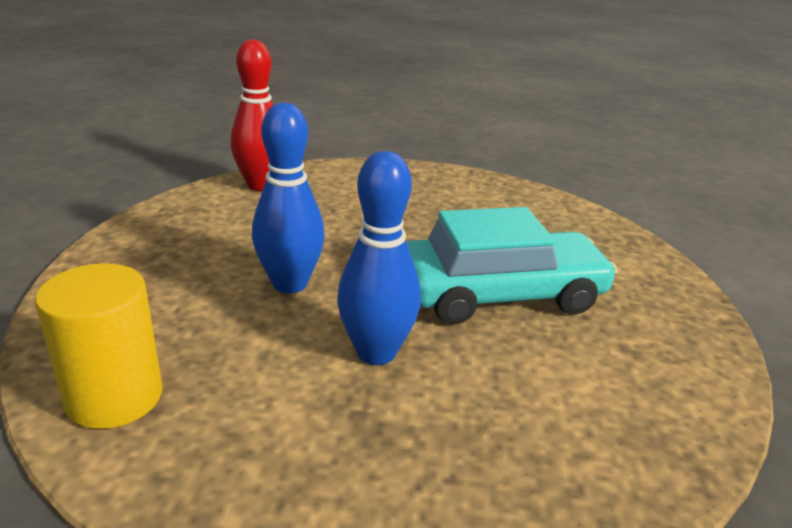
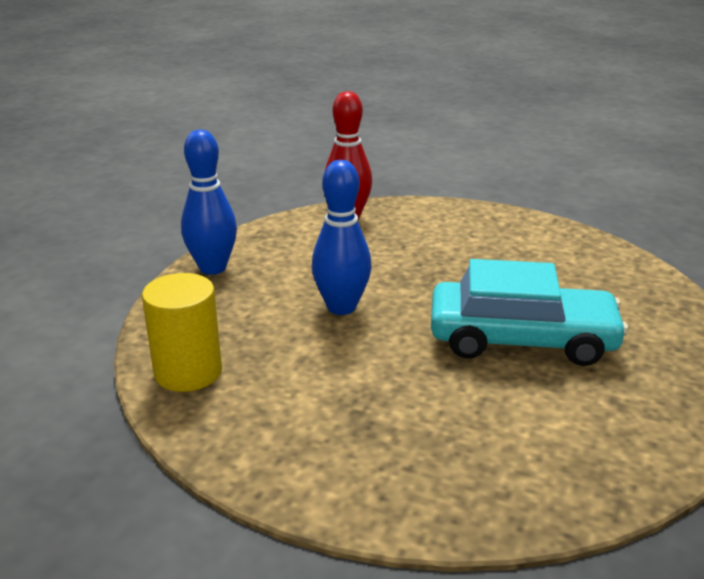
camera: 20 degrees right, 0 degrees up
blue bowling pin [337,151,421,365] -> blue bowling pin moved to [181,130,237,275]

